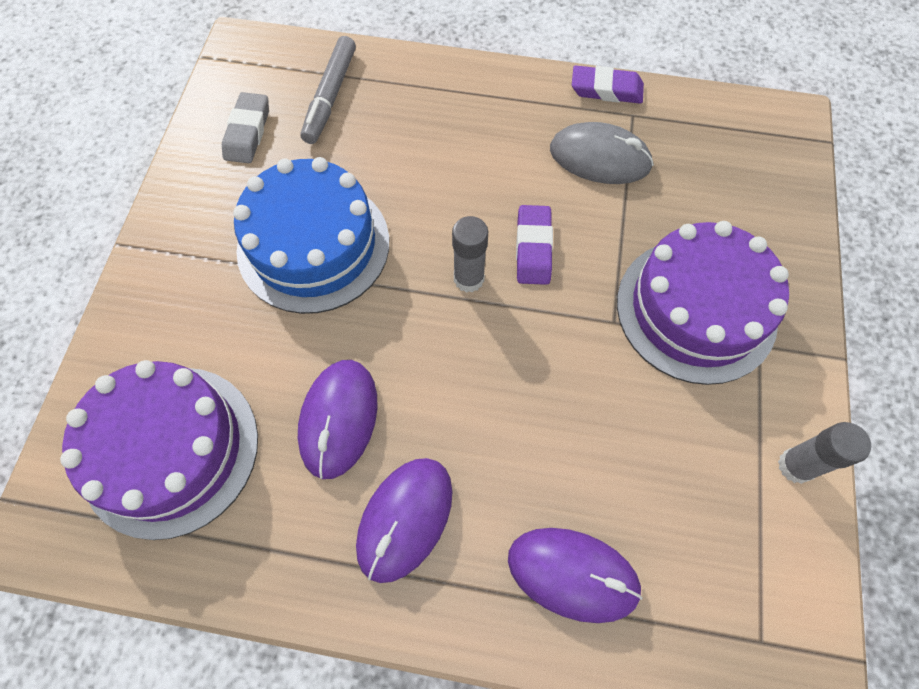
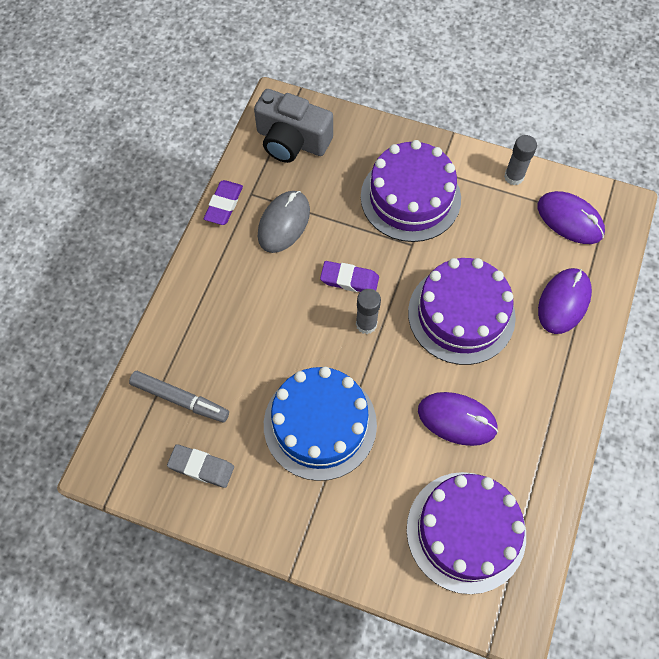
camera: 80 degrees left, 0 degrees up
purple mouse [356,458,453,583] -> purple mouse moved to [538,191,605,244]
none -> grey camera [254,89,333,163]
none -> purple cake [408,258,516,365]

